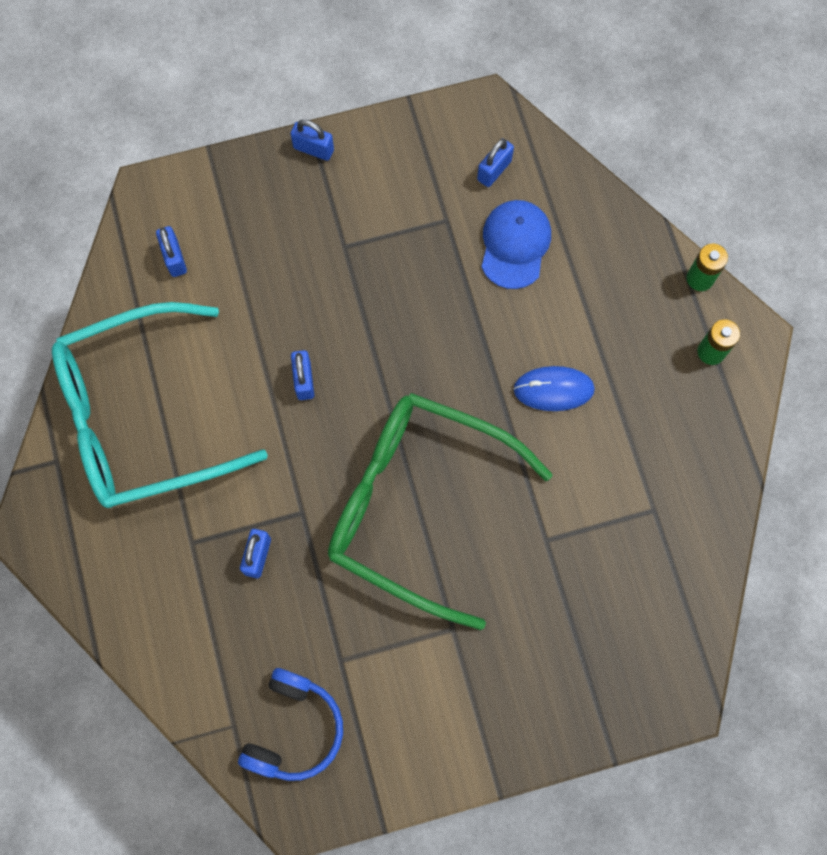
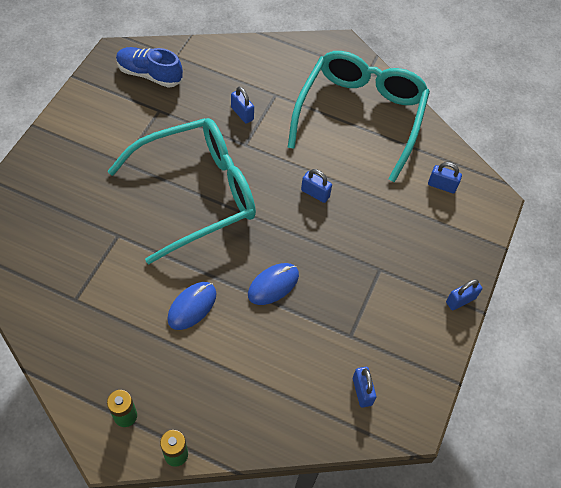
camera: 125 degrees right, 15 degrees down
blue headphones [238,668,343,781] -> blue shoe [116,47,183,88]
green glasses [328,393,553,630] -> turquoise glasses [107,118,256,264]
blue cap [481,200,551,289] -> none
none -> blue mouse [248,263,299,305]

